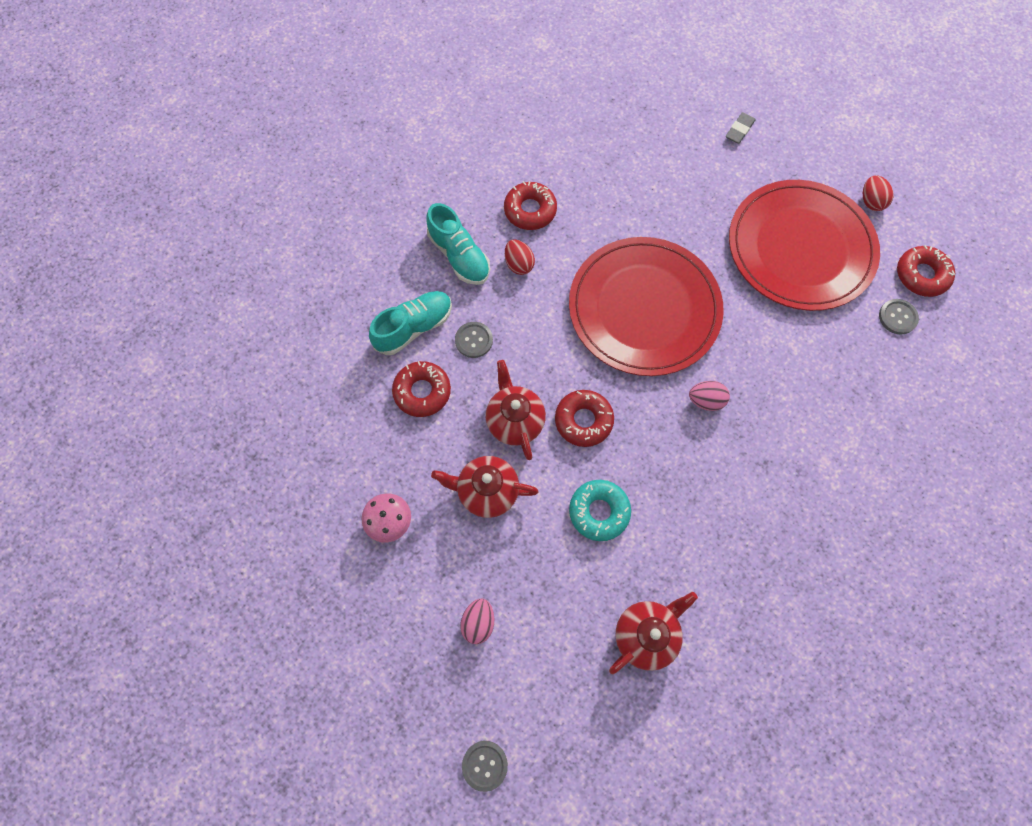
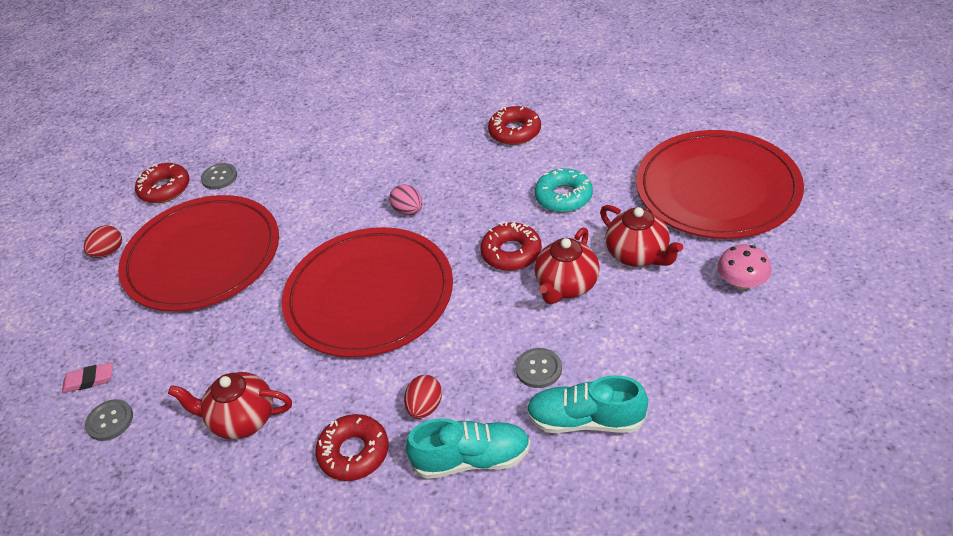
camera: 130 degrees left, 25 degrees down
red donut [392,361,451,417] -> red donut moved to [488,106,541,145]
turquoise shoe [426,203,490,285] -> turquoise shoe turned 75 degrees clockwise [406,418,531,479]
pink egg [460,598,494,644] -> red plate [636,130,804,239]
grey button [462,741,508,792] -> grey button moved to [85,399,133,441]
red teapot [609,592,698,674] -> red teapot moved to [168,372,292,439]
grey eraser [726,112,756,144] -> pink eraser [62,362,113,393]

